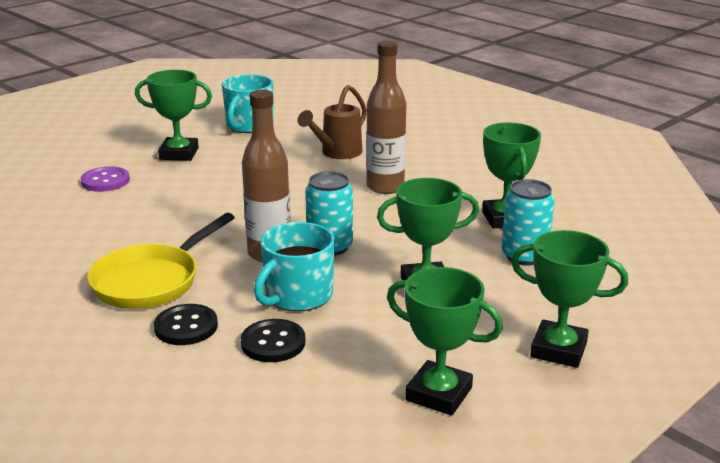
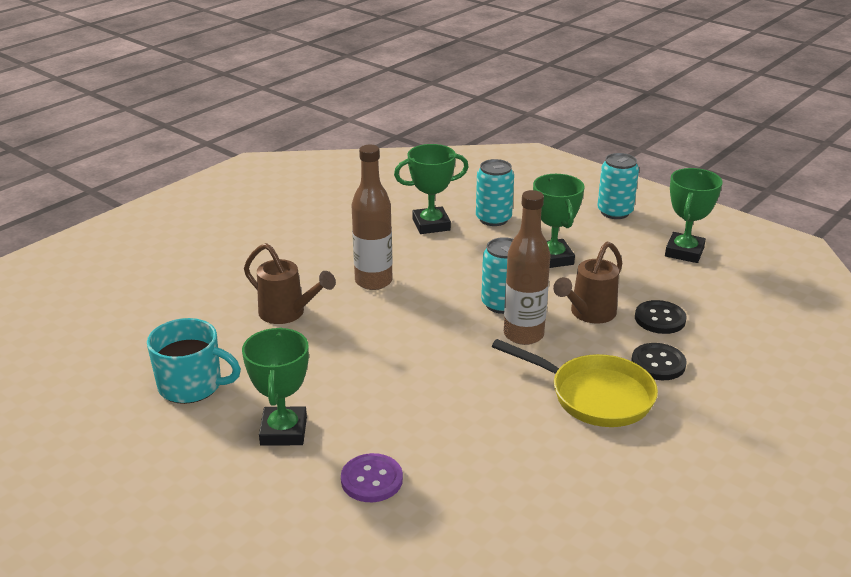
camera: 95 degrees left, 5 degrees up
turquoise mug [254,222,335,311] -> brown watering can [553,241,622,324]
green trophy [511,230,628,368] -> turquoise can [597,153,639,219]

